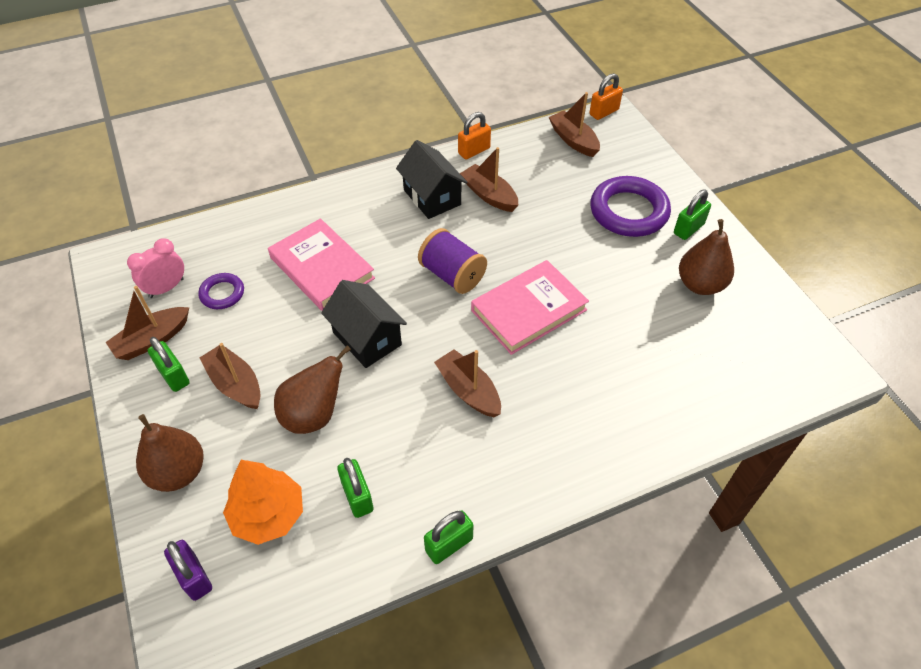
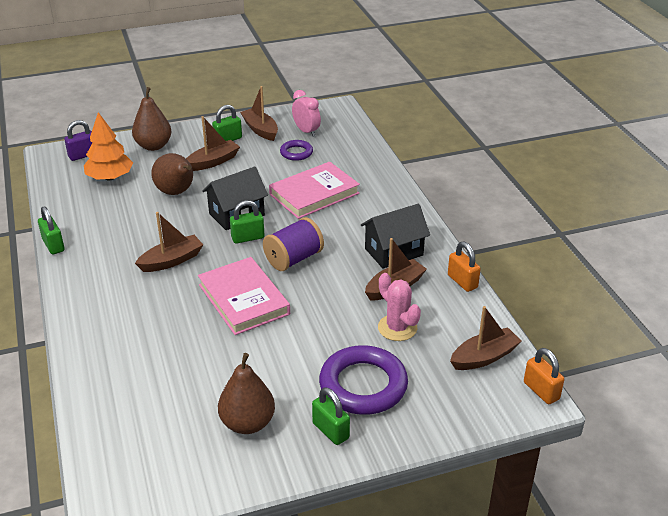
camera: 95 degrees right, 15 degrees down
green padlock [337,458,374,518] -> green padlock moved to [230,200,264,244]
none -> pink cactus [378,273,421,341]

